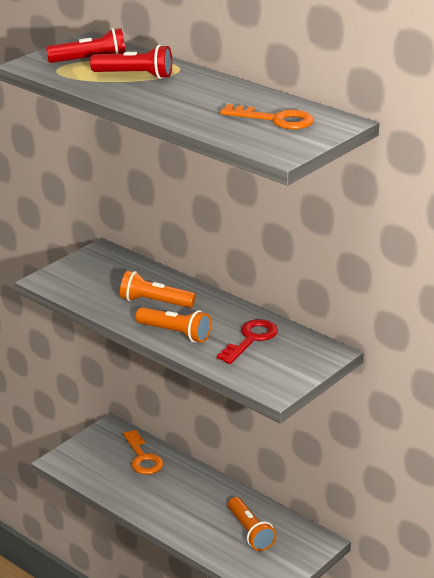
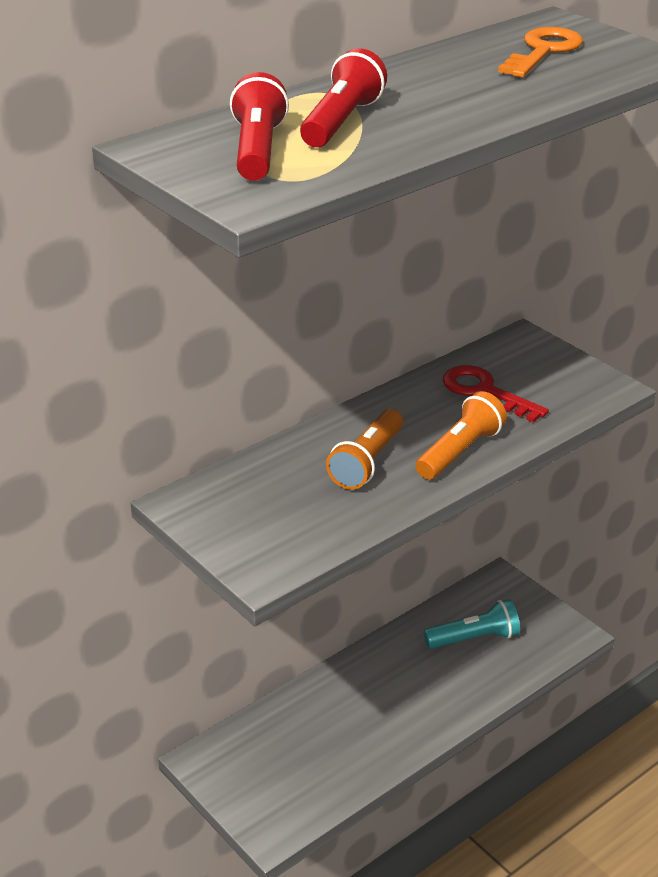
camera: 80 degrees left, 5 degrees up
orange key [123,430,163,474] -> none
orange flashlight [228,497,276,551] -> turquoise flashlight [424,599,520,649]

